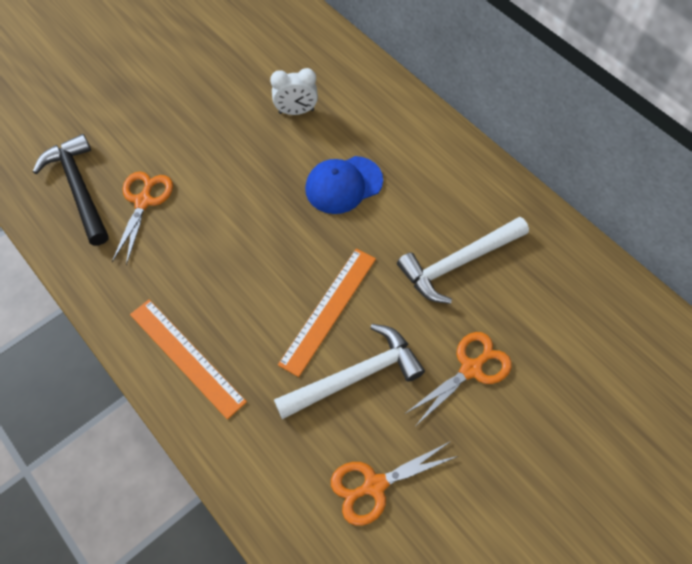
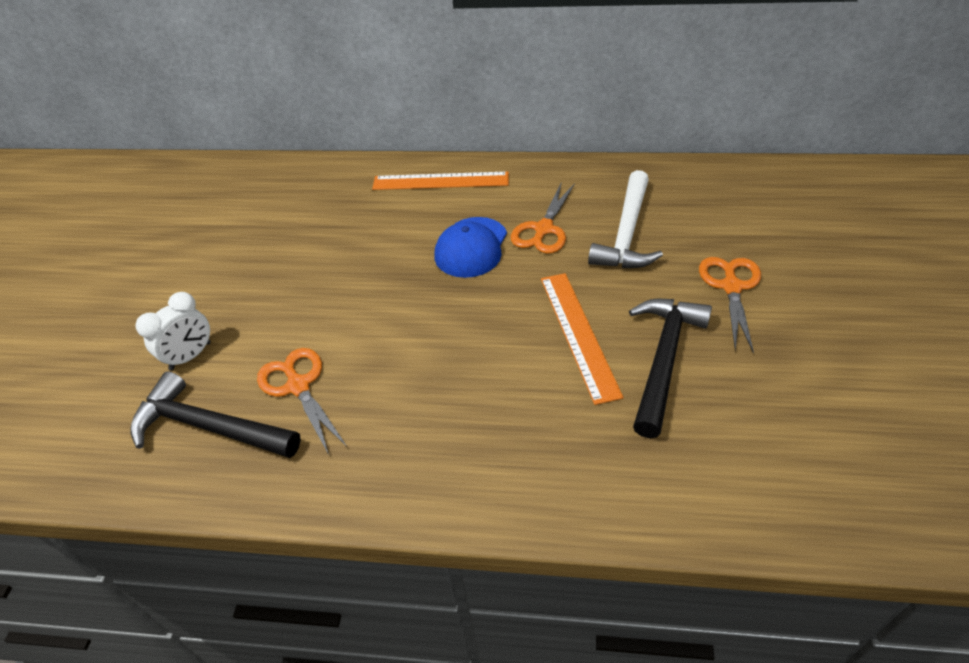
camera: 40 degrees left, 15 degrees down
orange ruler [130,299,247,420] -> orange ruler moved to [372,172,509,190]
white clock [270,68,318,115] -> white clock moved to [135,292,211,370]
white hammer [274,324,425,419] -> black hammer [629,299,712,438]
orange scissors [331,441,458,526] -> orange scissors moved to [511,182,575,254]

